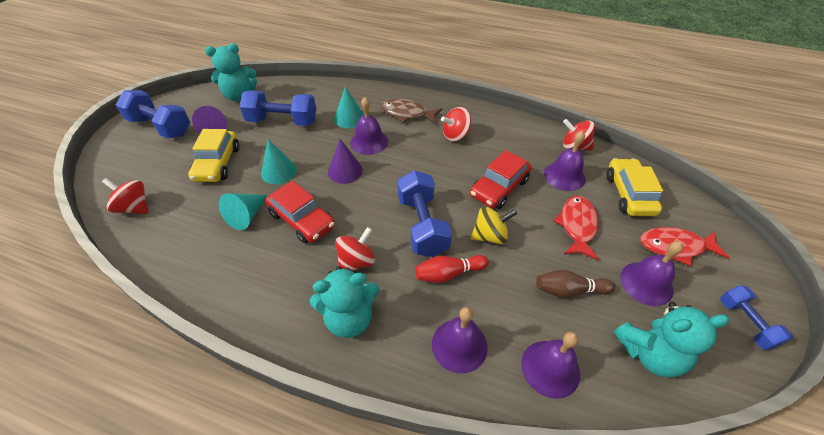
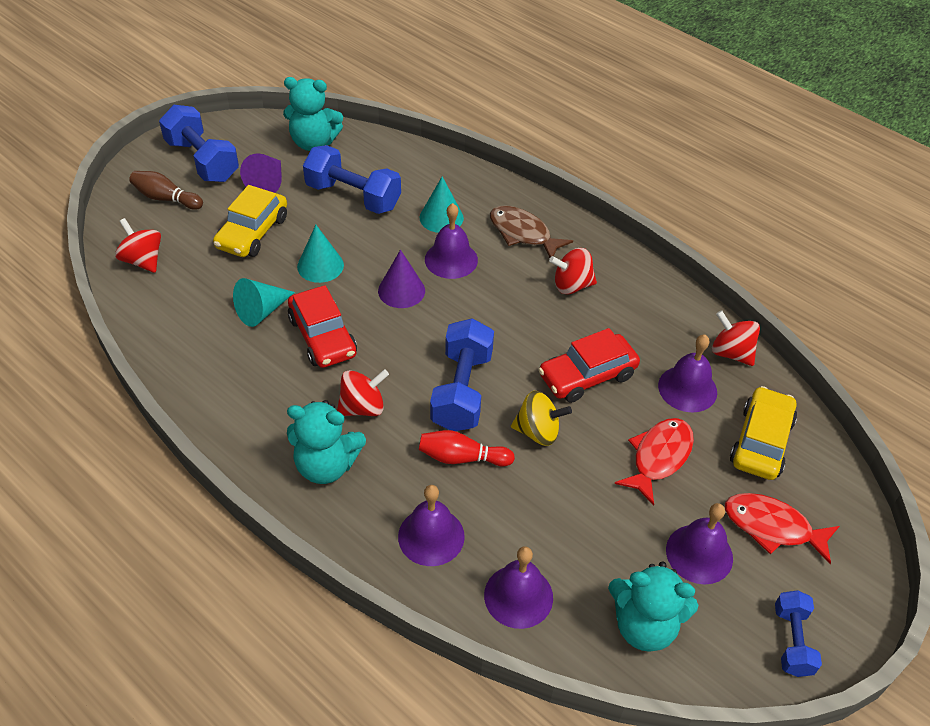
camera: 20 degrees right, 0 degrees up
brown bowling pin [536,270,615,298] -> brown bowling pin moved to [129,171,203,210]

